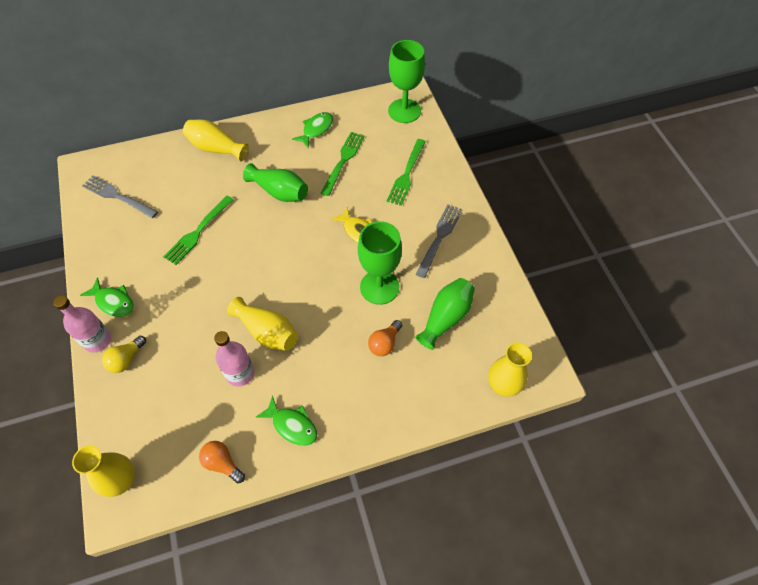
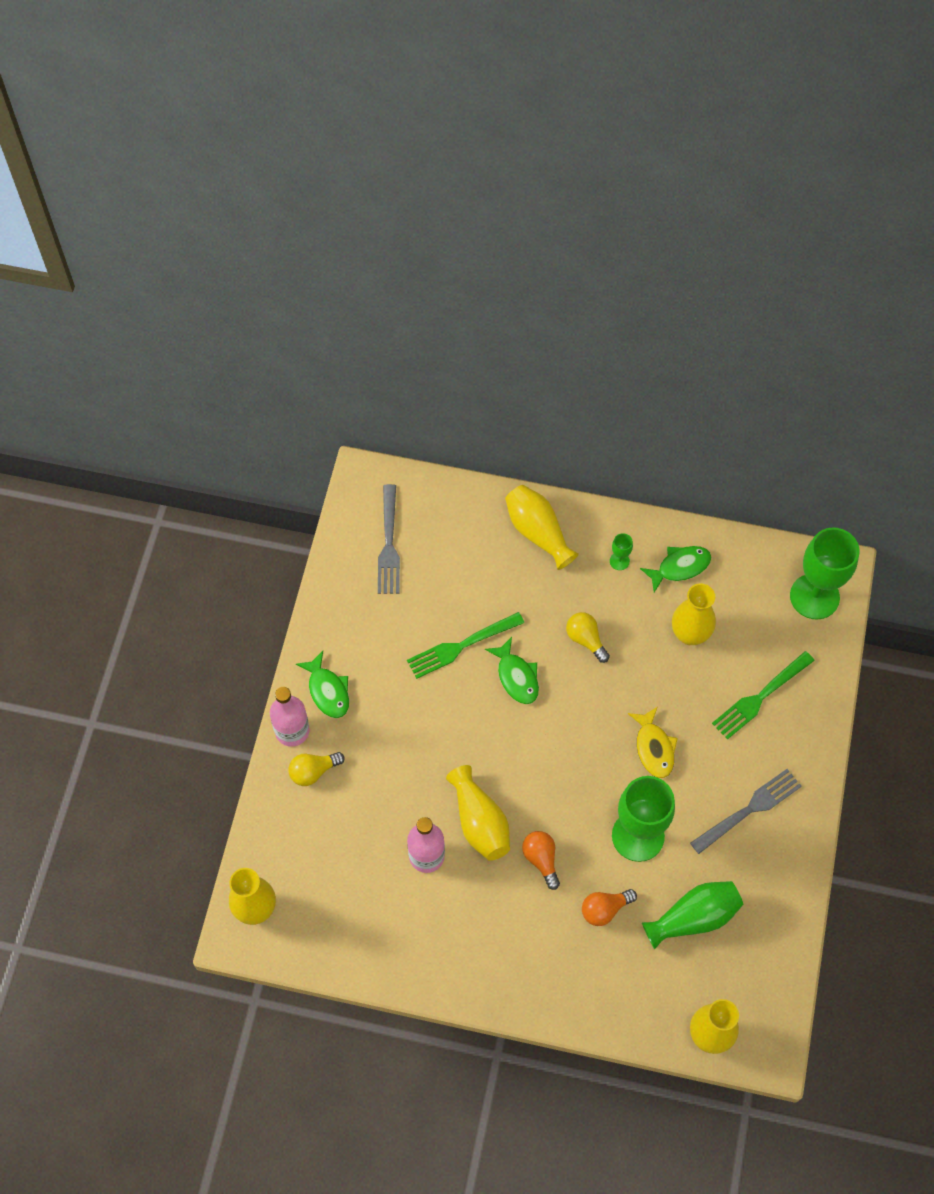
camera: 30 degrees right, 5 degrees up
grey fork [82,176,158,218] -> grey fork turned 150 degrees counterclockwise [378,484,400,594]
orange light bulb [199,441,245,483] -> orange light bulb moved to [522,831,560,890]
green vase [243,163,308,202] -> yellow light bulb [566,612,610,663]
green fish [256,395,317,446] -> green fish moved to [485,637,539,704]
green fork [321,132,365,196] -> yellow vase [672,583,716,645]
none -> green goblet [610,533,633,570]

